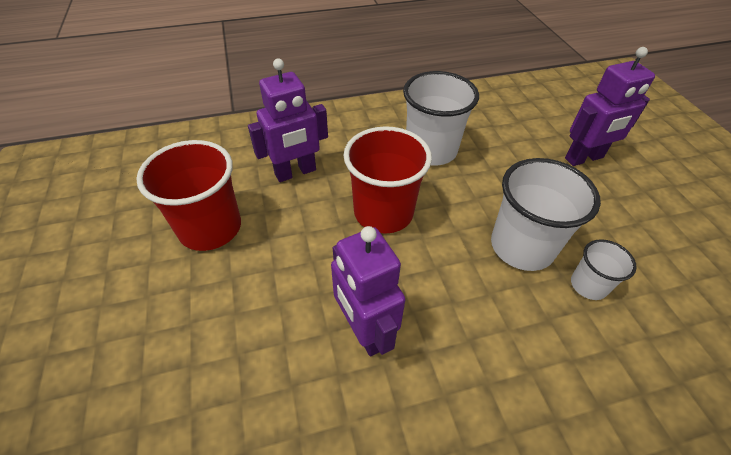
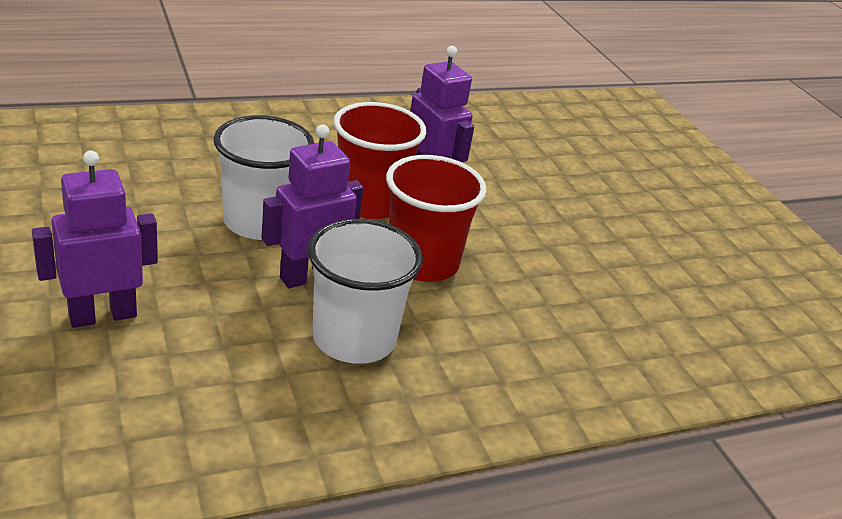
camera: 170 degrees right, 15 degrees down
red cup [136,140,241,251] -> red cup moved to [334,102,427,219]
purple robot [248,58,328,182] -> purple robot moved to [261,124,363,288]
white cup [571,239,637,300] -> none

